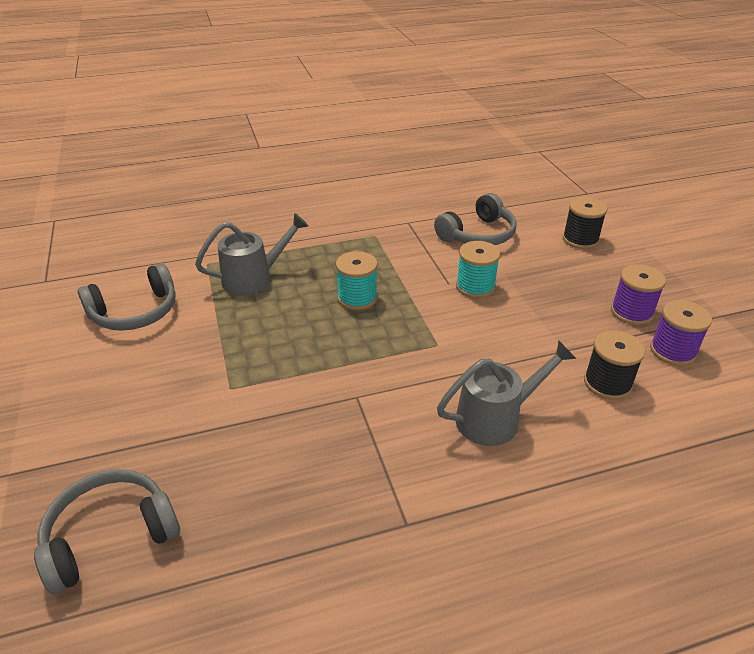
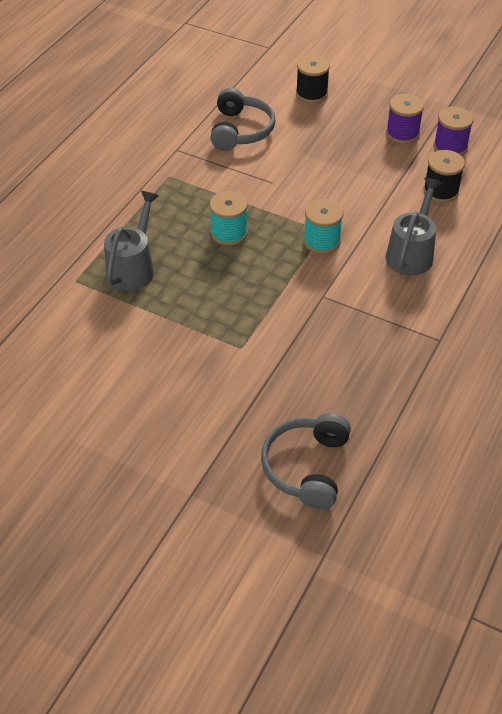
camera: 45 degrees left, 10 degrees up
grey headphones [78,263,176,331] -> none
turquoise spool [456,241,500,298] -> turquoise spool moved to [303,199,343,254]

